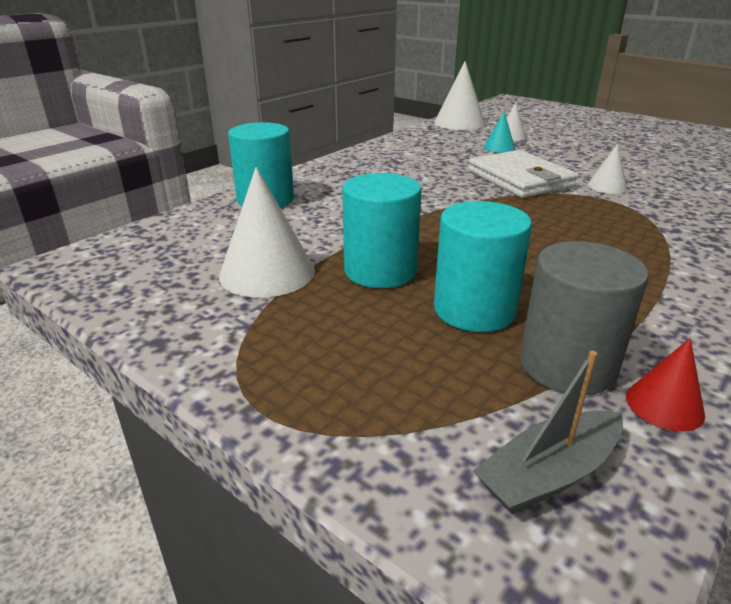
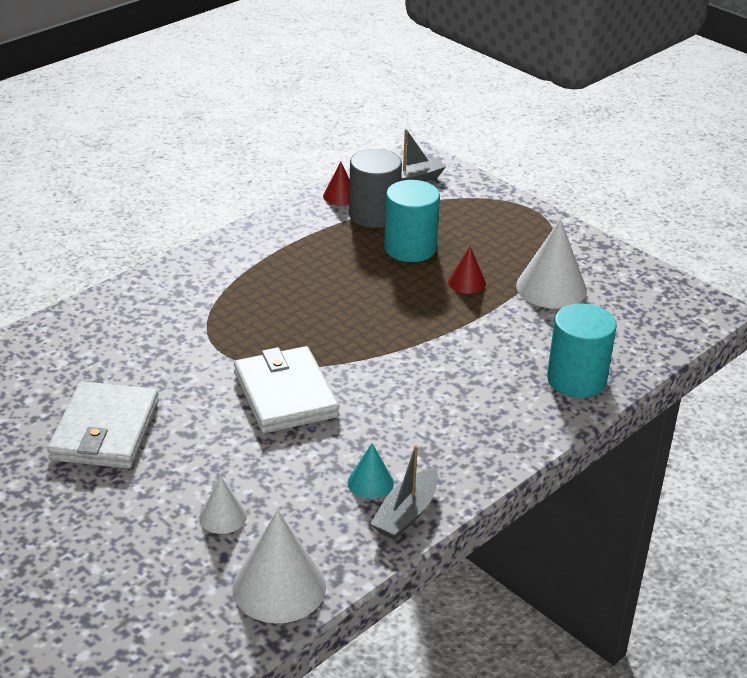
camera: 175 degrees left, 5 degrees up
turquoise cylinder [342,173,422,288] -> red cone [448,247,486,294]
turquoise cone [484,112,515,153] -> turquoise cone moved to [348,443,394,499]
white cone [587,144,627,194] -> none
none -> white wallet [47,381,159,469]
none -> grey boat [370,445,438,540]

